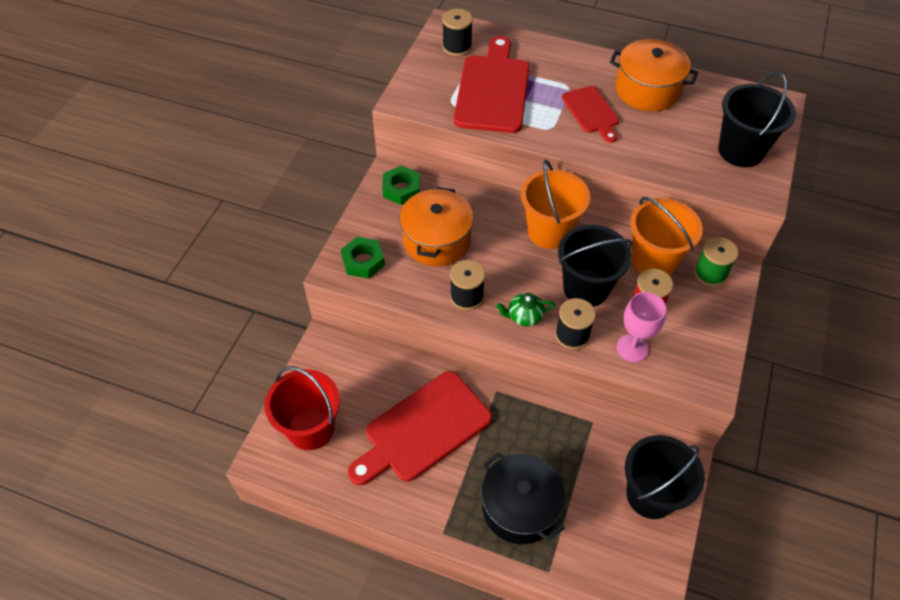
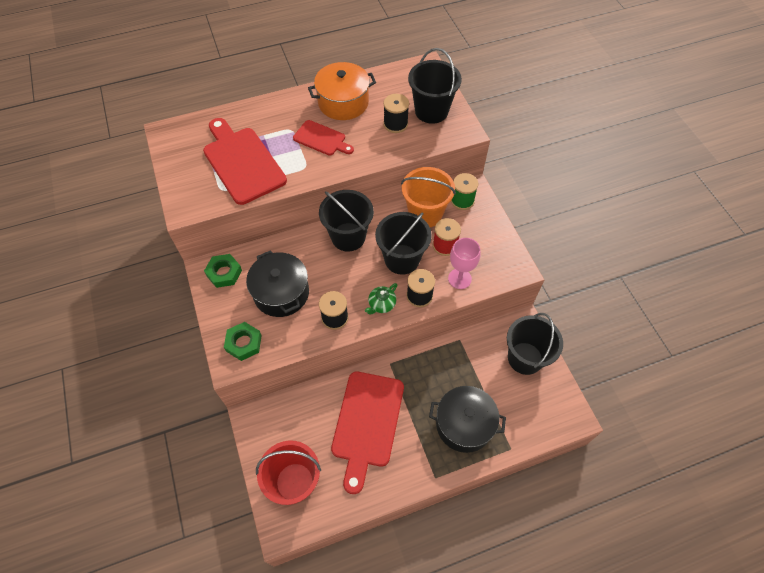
camera: 40 degrees left, 5 degrees up
orange pot [399,187,474,266] -> black pot [246,250,309,317]
black spool [442,9,473,56] -> black spool moved to [383,94,409,133]
orange bucket [521,160,590,249] -> black bucket [319,190,374,252]

